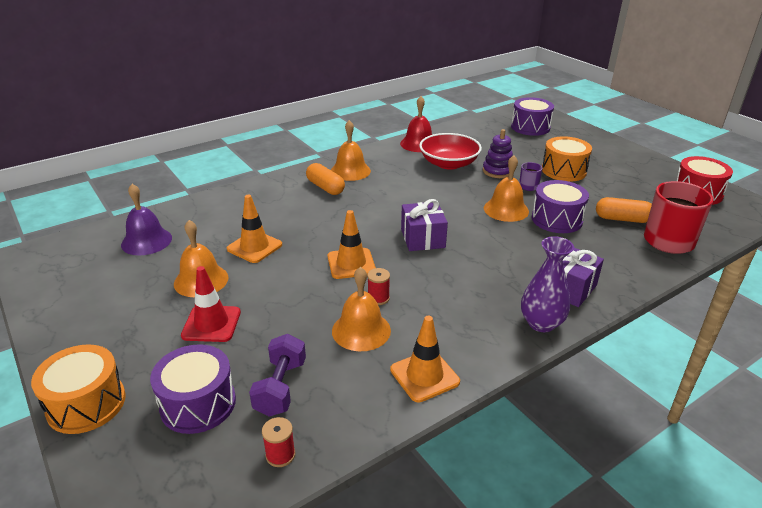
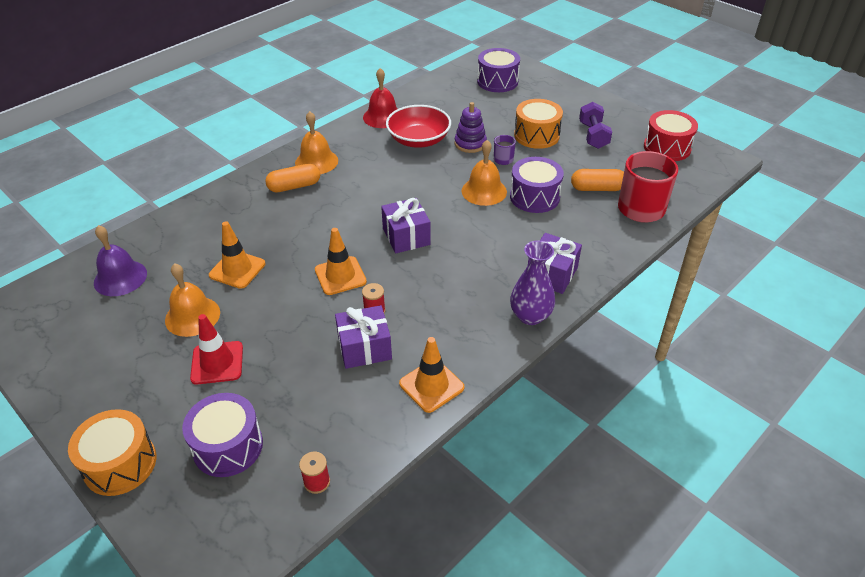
camera: 10 degrees left, 10 degrees up
purple dumbbell [249,334,306,417] -> purple dumbbell moved to [579,102,612,149]
orange capsule [306,163,345,195] -> orange capsule turned 60 degrees counterclockwise [265,164,320,192]
orange bell [332,267,391,351] -> purple gift [335,305,392,369]

